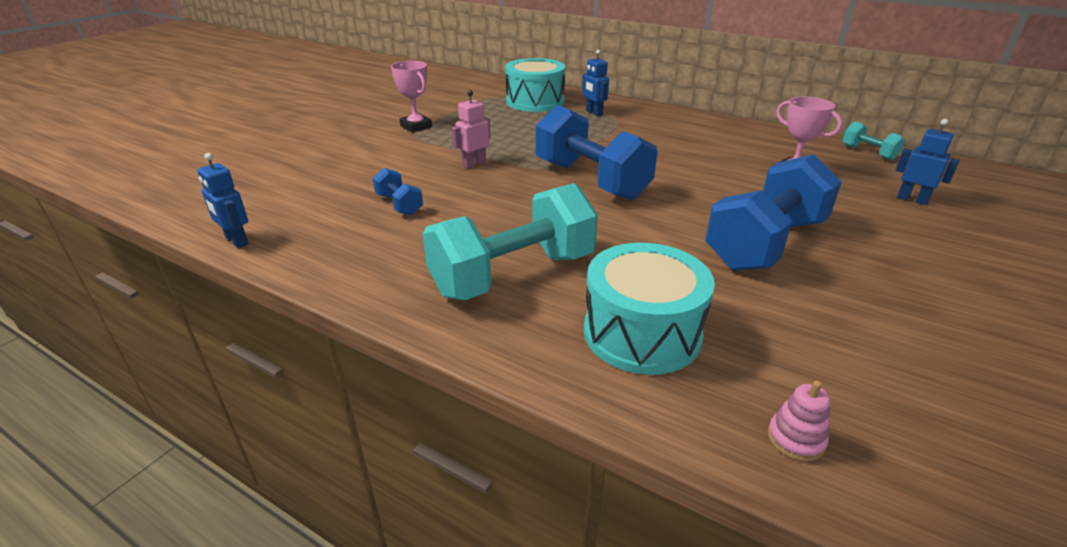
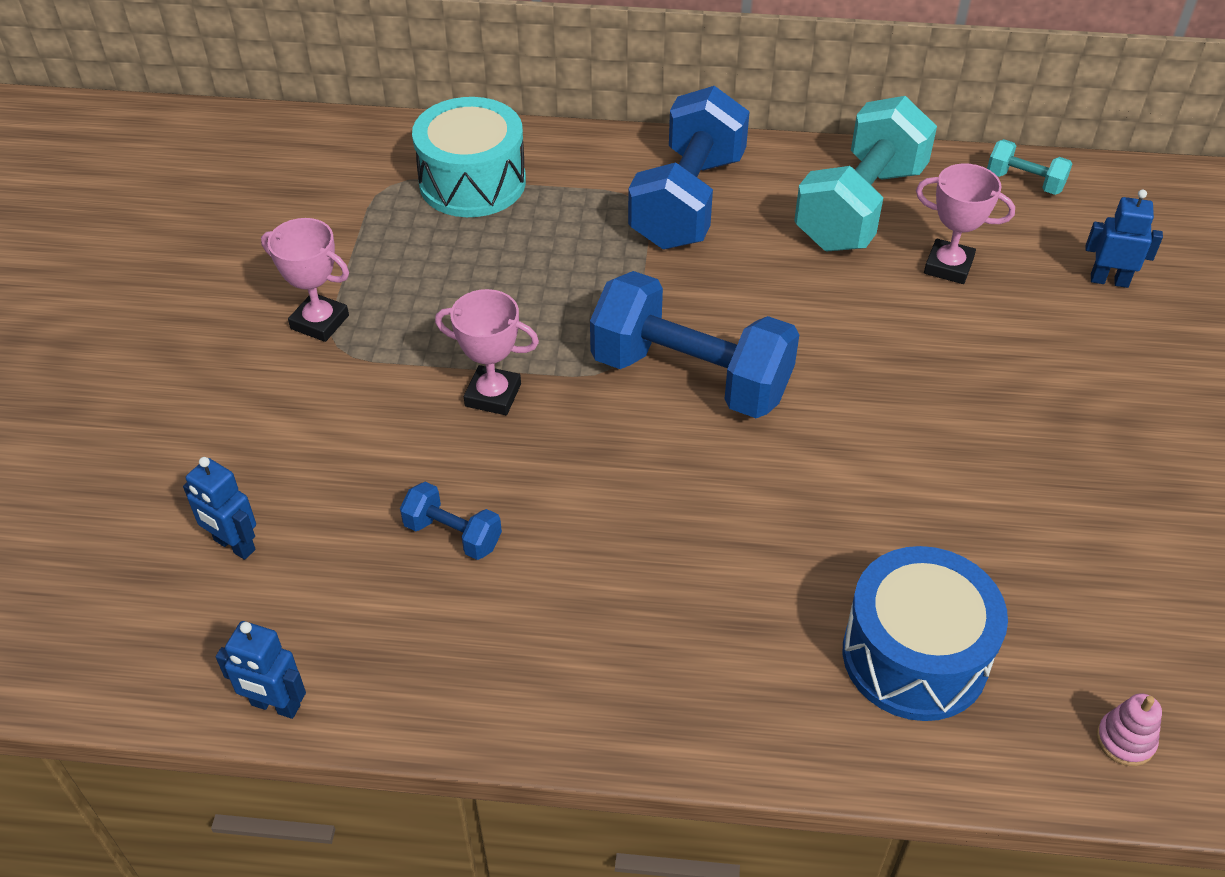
camera: 25 degrees left, 15 degrees up
turquoise dumbbell [423,183,598,300] -> turquoise dumbbell moved to [794,96,937,251]
pink robot [451,90,490,169] -> pink trophy [435,289,539,415]
blue robot [582,49,609,116] -> blue robot moved to [183,457,256,560]
turquoise drum [584,243,715,375] -> blue drum [843,546,1008,721]
blue dumbbell [705,154,842,271] -> blue dumbbell moved to [628,86,750,250]

